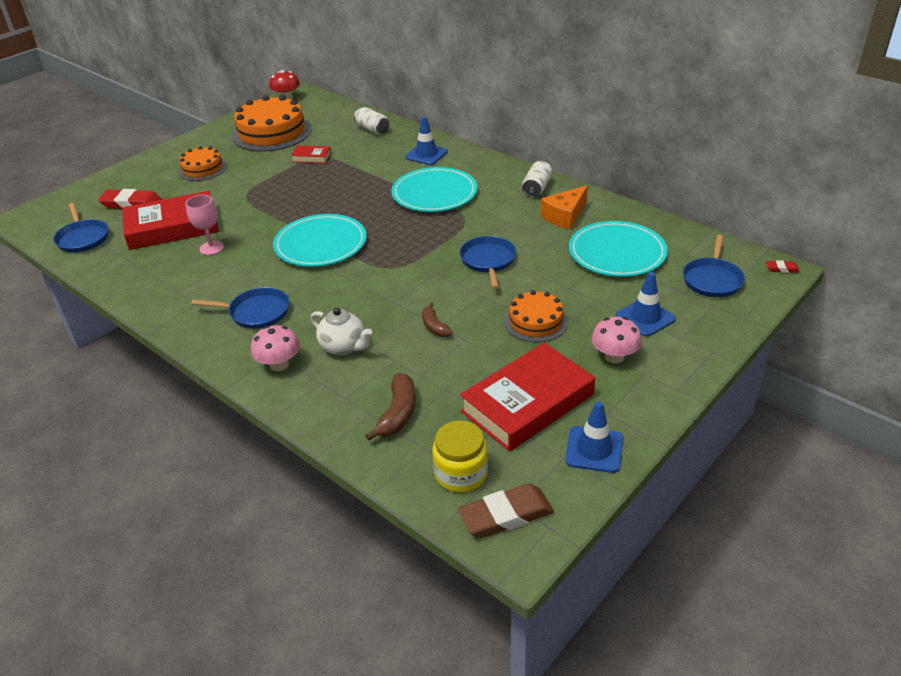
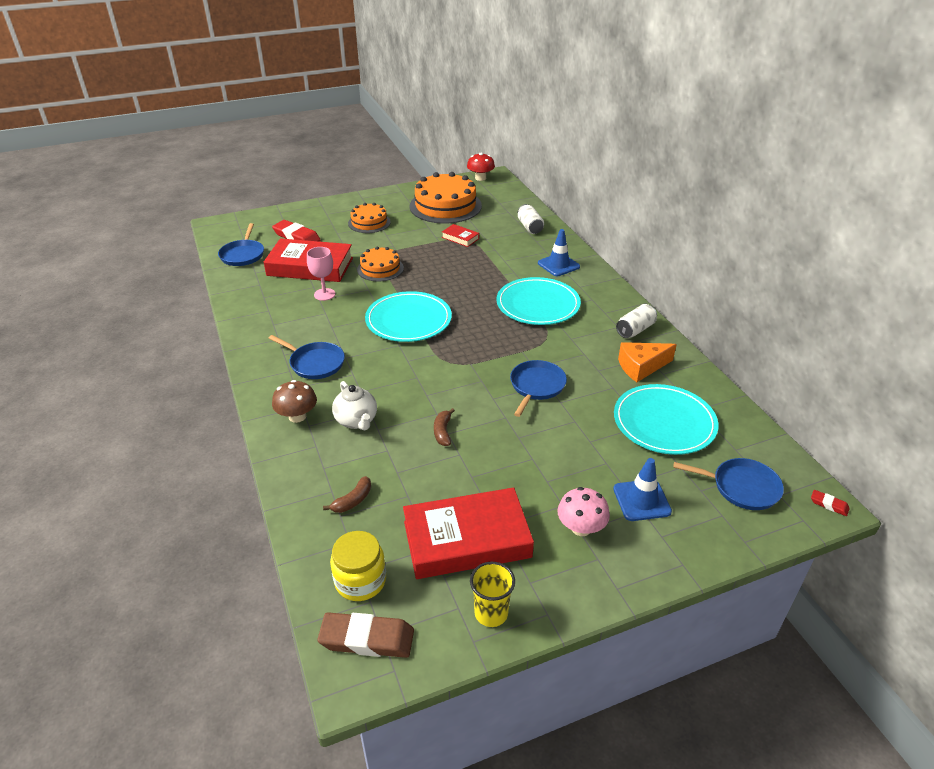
camera: 25 degrees right, 0 degrees up
pink mushroom [251,325,300,371] -> brown mushroom [272,380,317,423]
brown banana [365,373,416,441] -> brown banana [323,476,371,513], size x0.66
orange cake [504,290,568,342] -> orange cake moved to [357,246,404,281]
blue traffic cone [565,401,623,473] -> yellow cup [470,562,515,627]
blue pan [683,235,745,297] -> blue pan turned 120 degrees counterclockwise [673,458,784,510]

